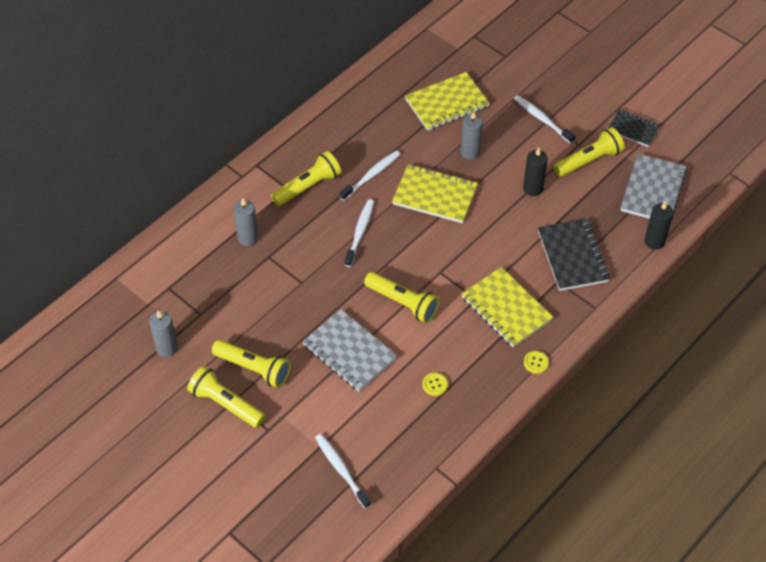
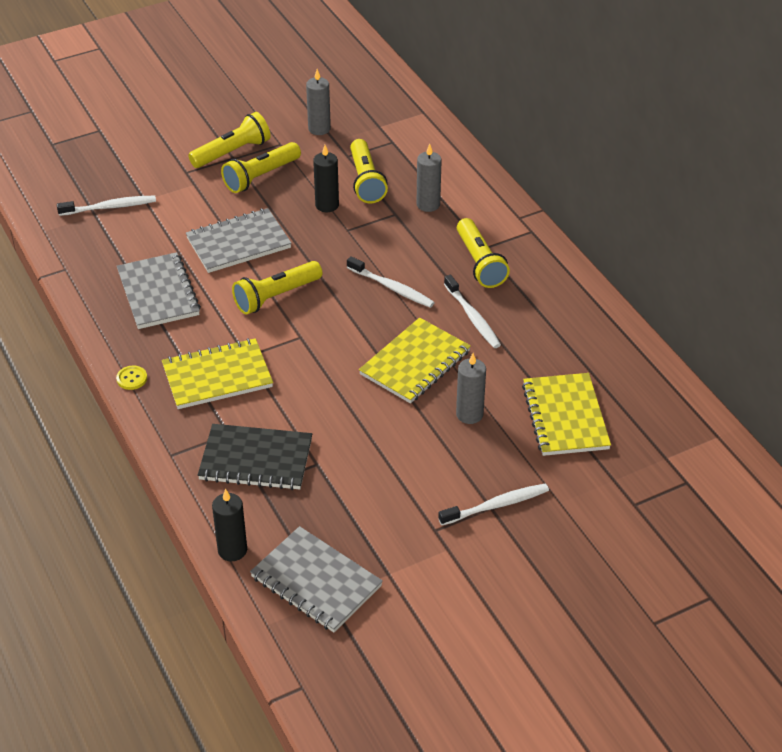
camera: 110 degrees right, 10 degrees down
yellow button [423,373,448,396] -> grey notebook [117,252,201,329]
black candle [523,148,548,196] -> black candle moved to [313,145,339,212]
yellow flashlight [553,127,624,177] -> yellow flashlight moved to [350,139,388,203]
black notebook [608,109,660,147] -> none

